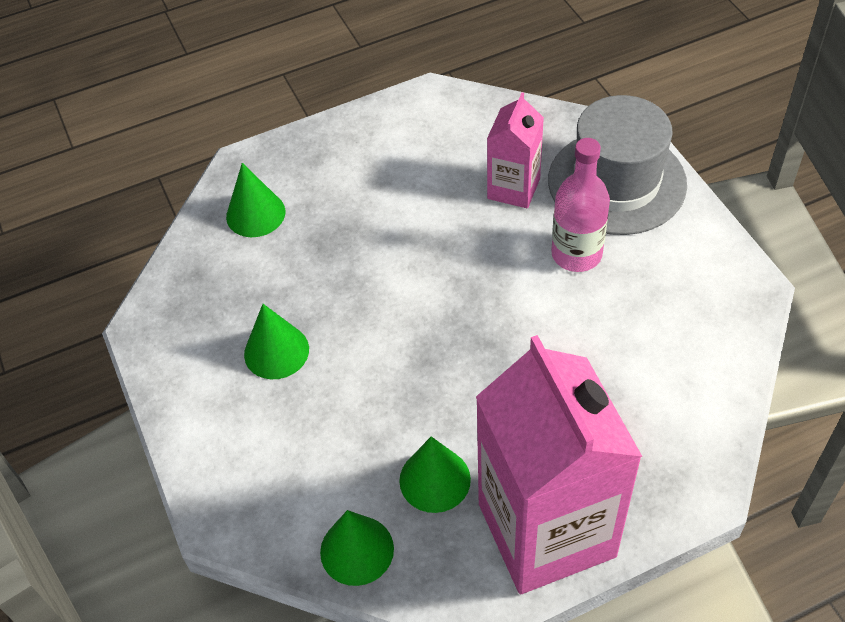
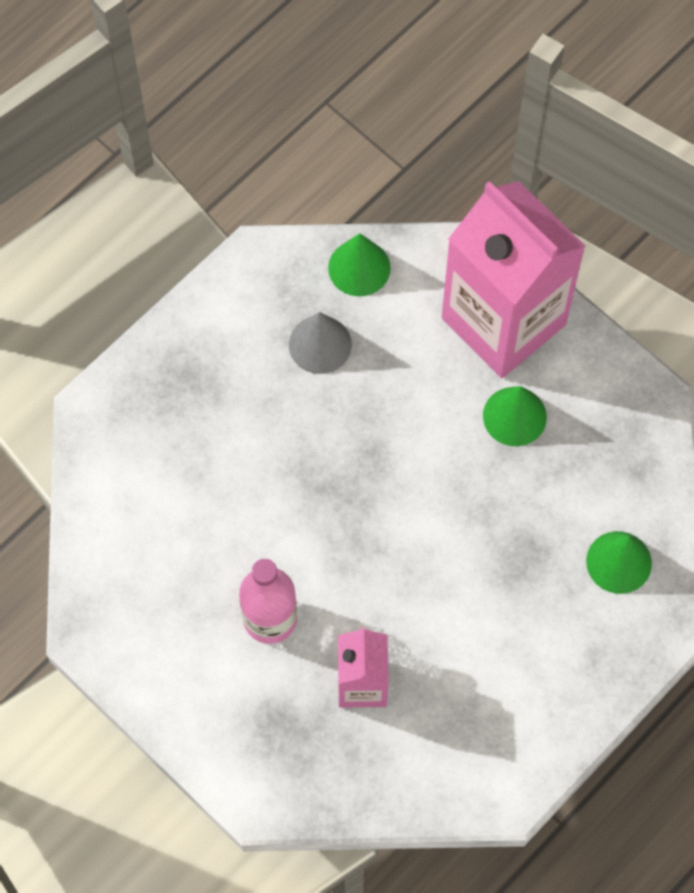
camera: 155 degrees right, 15 degrees up
green cone [399,436,471,513] -> grey cone [289,312,352,374]
pink carton [476,335,643,594] -> pink carton moved to [442,181,585,378]
grey hat [548,95,687,235] -> none

